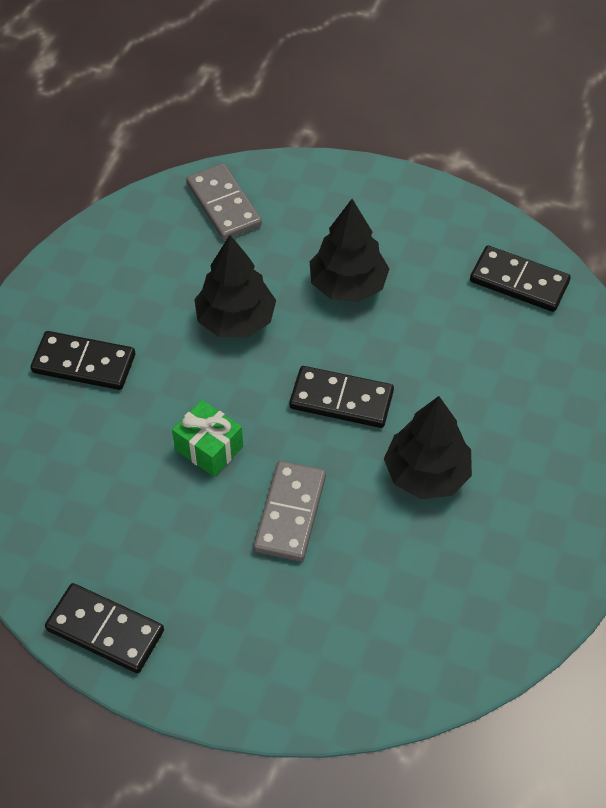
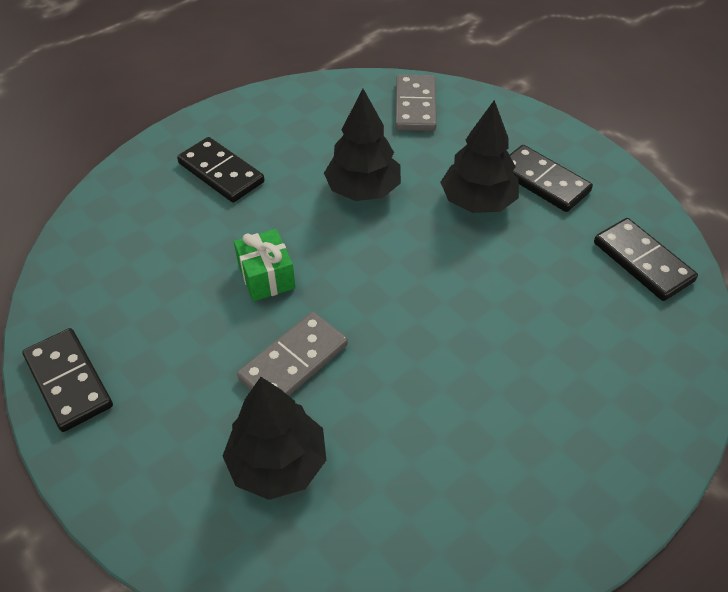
camera: 30 degrees right, 5 degrees down
black domino [289,366,394,428] -> black domino moved to [510,145,593,212]
black tree [384,396,472,499] -> black tree moved to [223,377,326,500]

